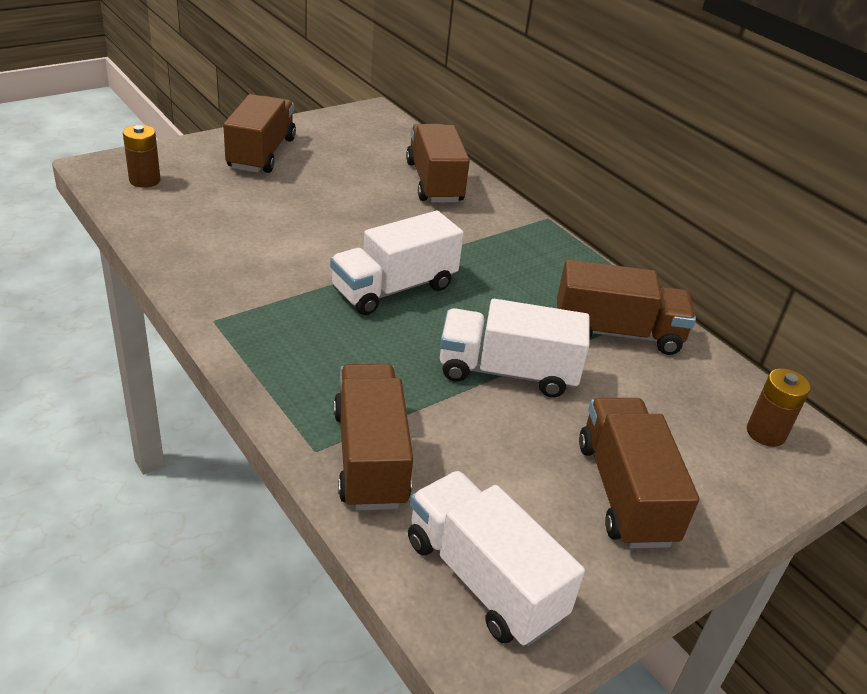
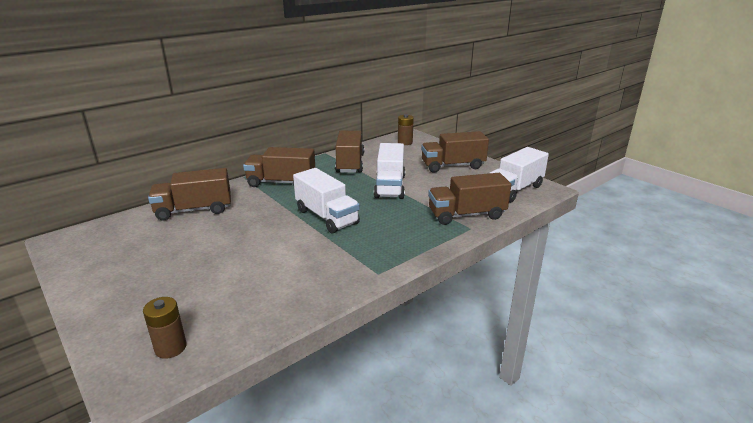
camera: 90 degrees left, 10 degrees down
brown truck [223,94,296,173] -> brown truck moved to [243,147,315,187]

